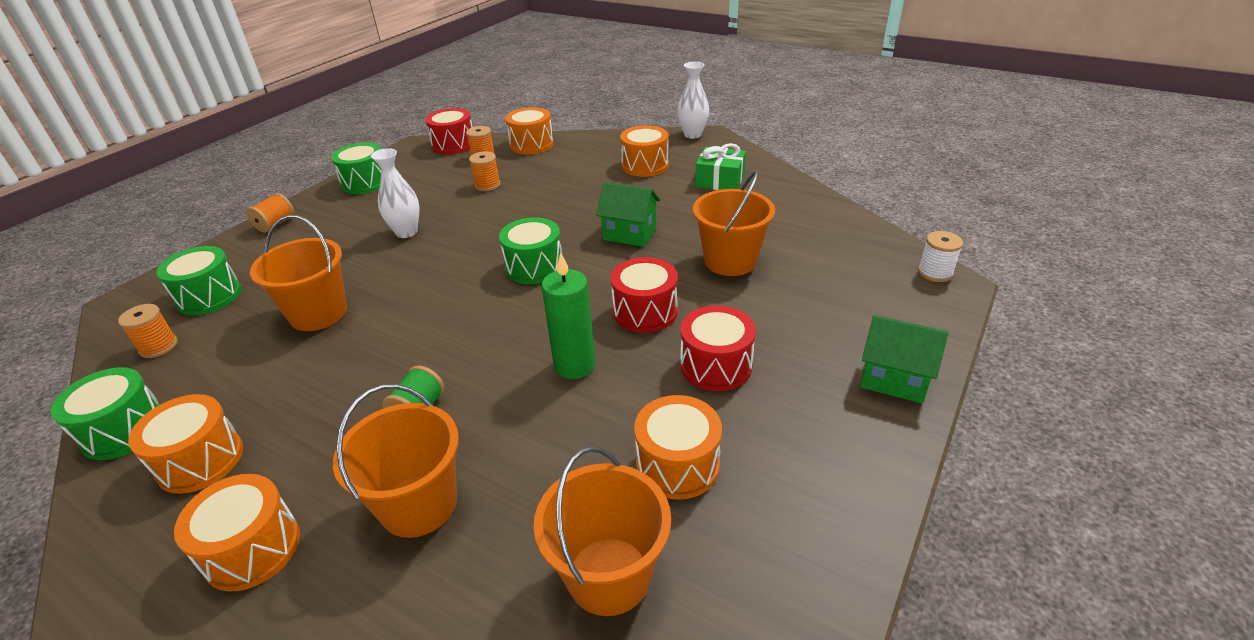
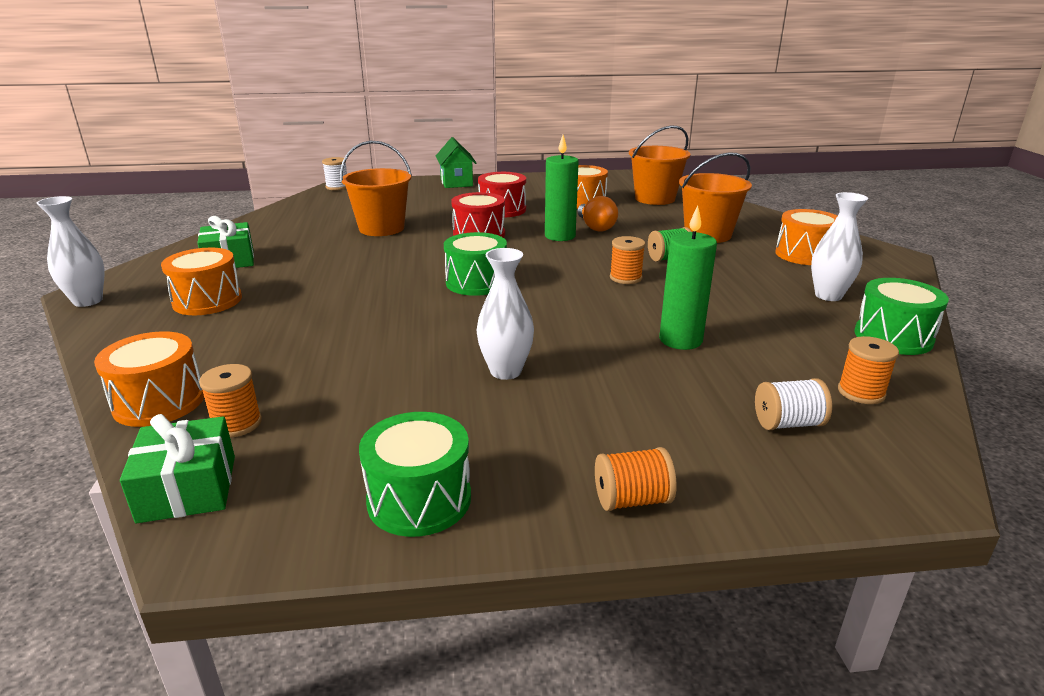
camera: 130 degrees left, 10 degrees down
orange drum [128,394,243,494] -> white vase [811,192,868,301]
green drum [156,246,241,315] -> white spool [755,378,832,430]
orange bucket [250,215,347,331] -> green candle [659,206,717,350]
red drum [425,108,472,155] -> green gift [120,414,235,523]
orange spool [469,151,501,191] -> orange spool moved to [610,236,645,284]
green house [596,182,660,247] -> none
none -> orange light bulb [577,196,618,231]

